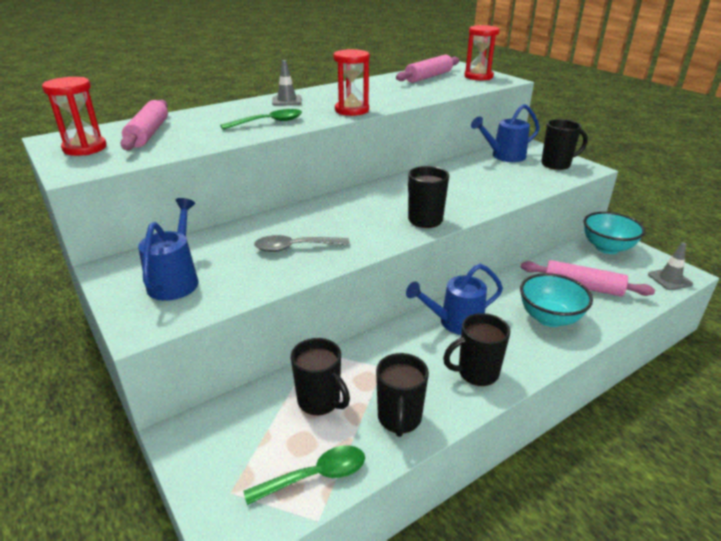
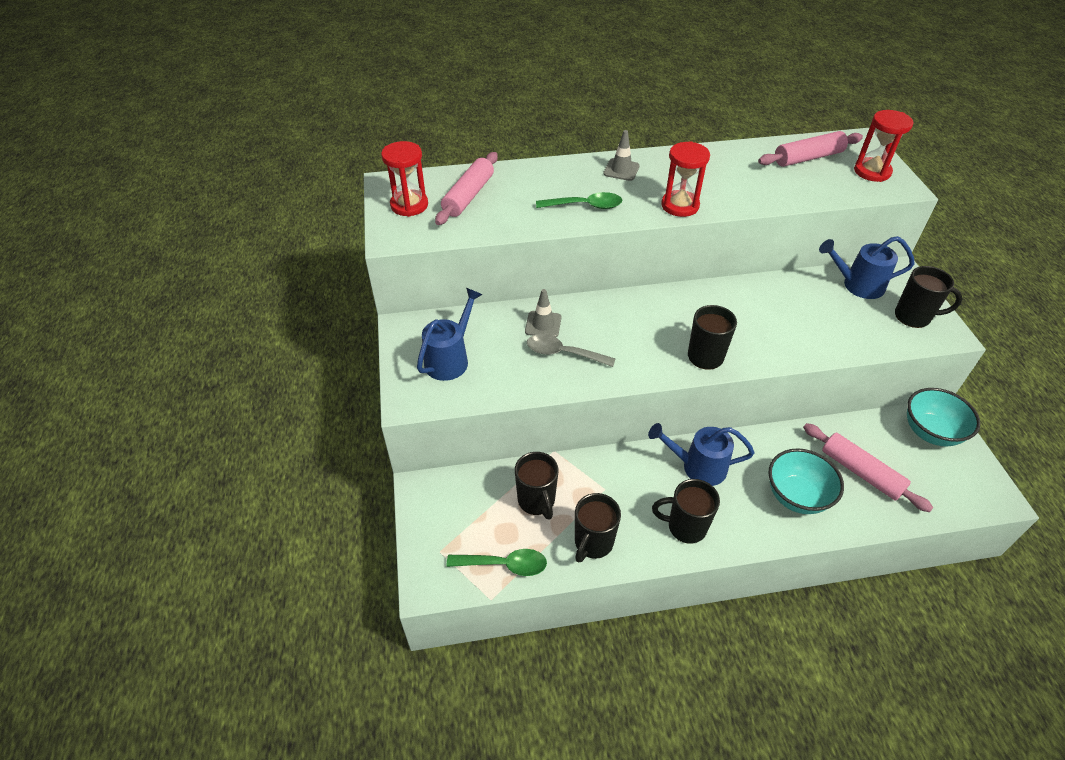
camera: 25 degrees right, 15 degrees up
grey traffic cone [648,242,693,290] -> grey traffic cone moved to [525,289,561,337]

